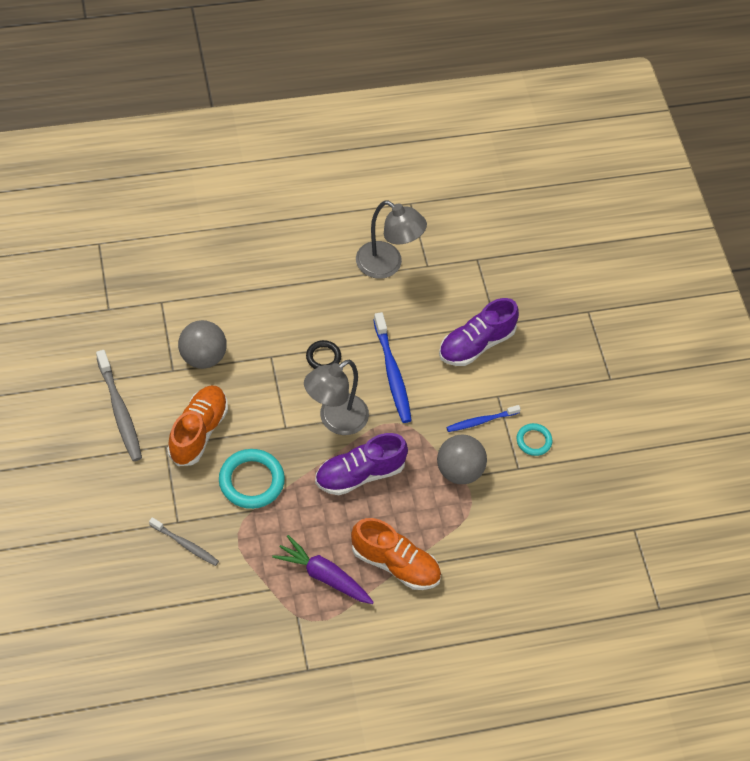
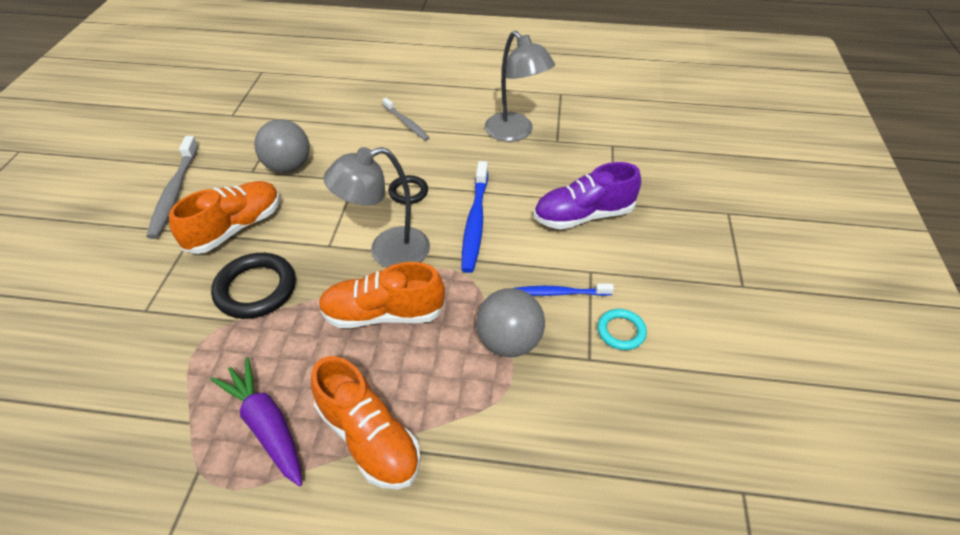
camera: 25 degrees right, 10 degrees down
grey toothbrush [149,517,219,566] -> grey toothbrush moved to [382,98,430,140]
turquoise ring [219,449,285,509] -> black ring [211,253,296,319]
purple shoe [315,433,408,495] -> orange shoe [318,262,445,328]

